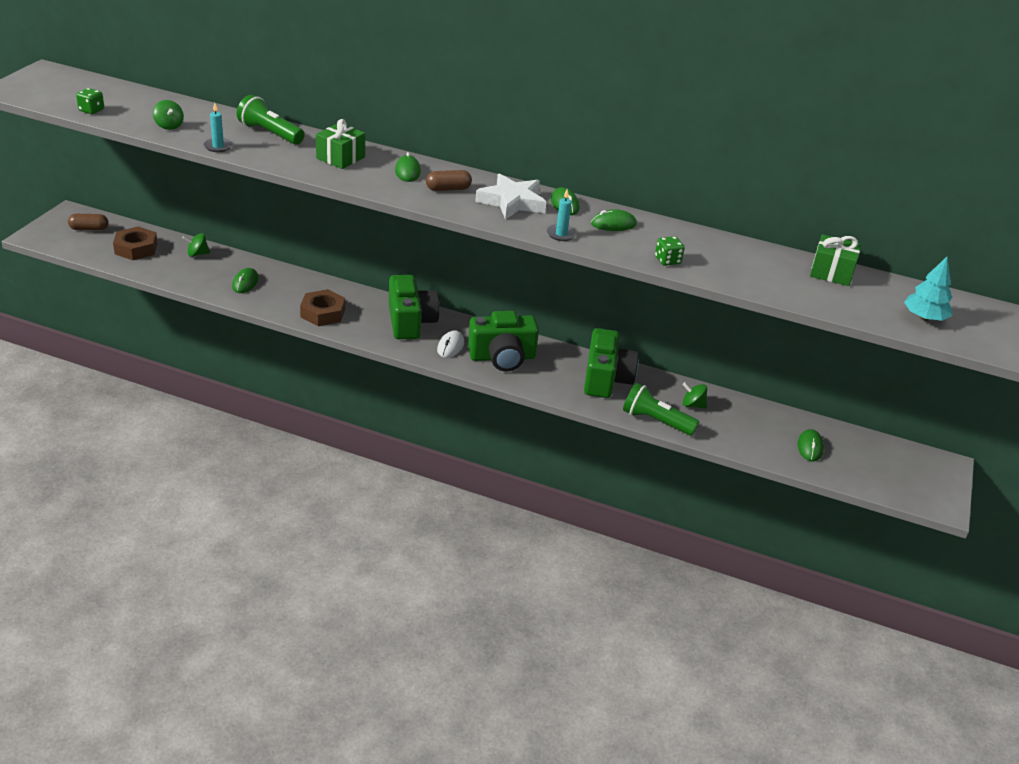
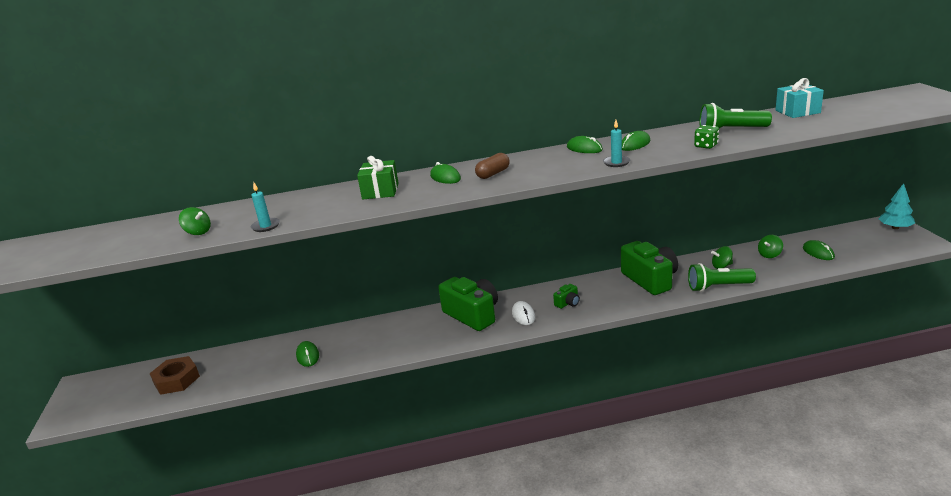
camera: 25 degrees left, 10 degrees down
brown capsule [68,214,109,231] -> none
green dice [76,88,104,114] -> none
green spinning top [182,233,210,257] -> green spinning top moved to [758,235,783,258]
green flashlight [237,95,305,144] -> green flashlight moved to [699,103,772,128]
brown nut [300,289,345,326] -> none
green camera [468,311,539,372] -> green camera [553,284,580,309], size x0.44
white star [475,173,546,220] -> none
green gift [810,234,861,286] -> turquoise gift [776,78,824,118]
turquoise tree [904,257,952,321] -> turquoise tree moved to [878,183,915,229]

